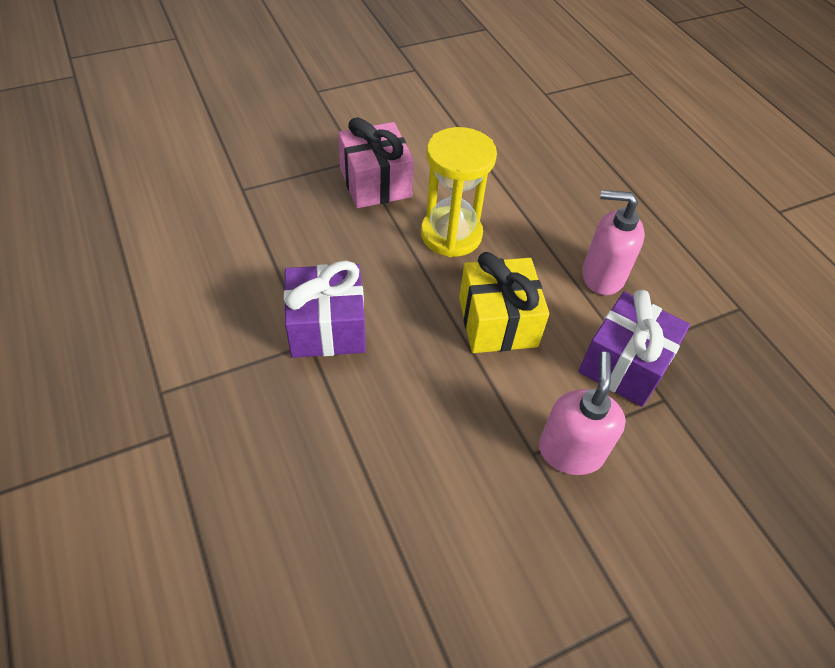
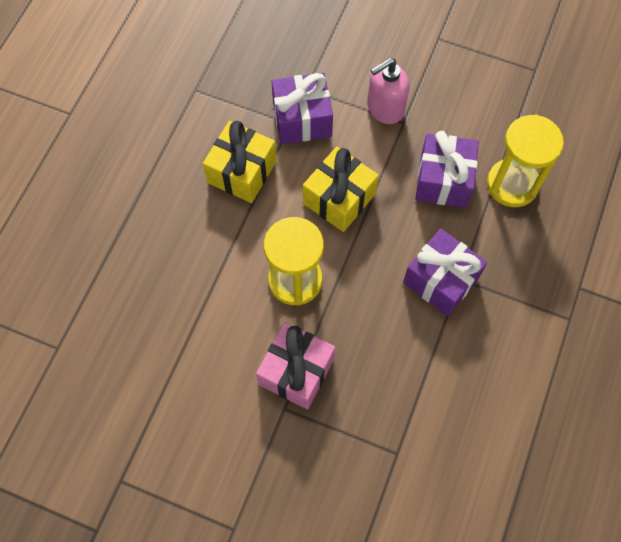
camera: 130 degrees left, 15 degrees up
pink soap dispenser [582,190,645,295] -> yellow gift [203,121,277,203]
none -> purple gift [415,131,479,208]
none -> yellow hourglass [487,115,564,207]

